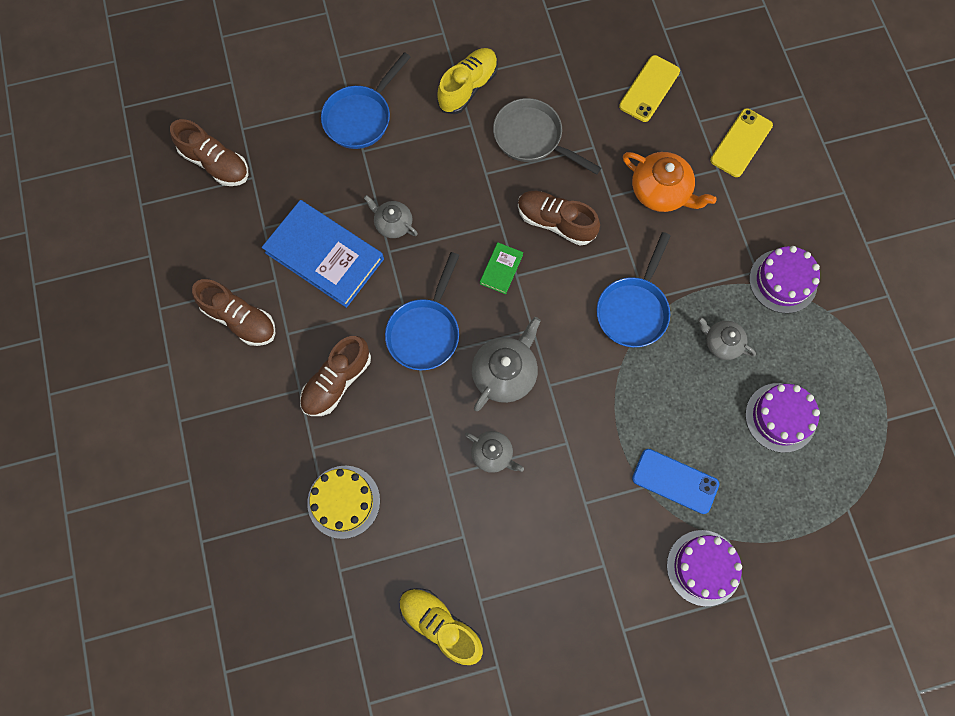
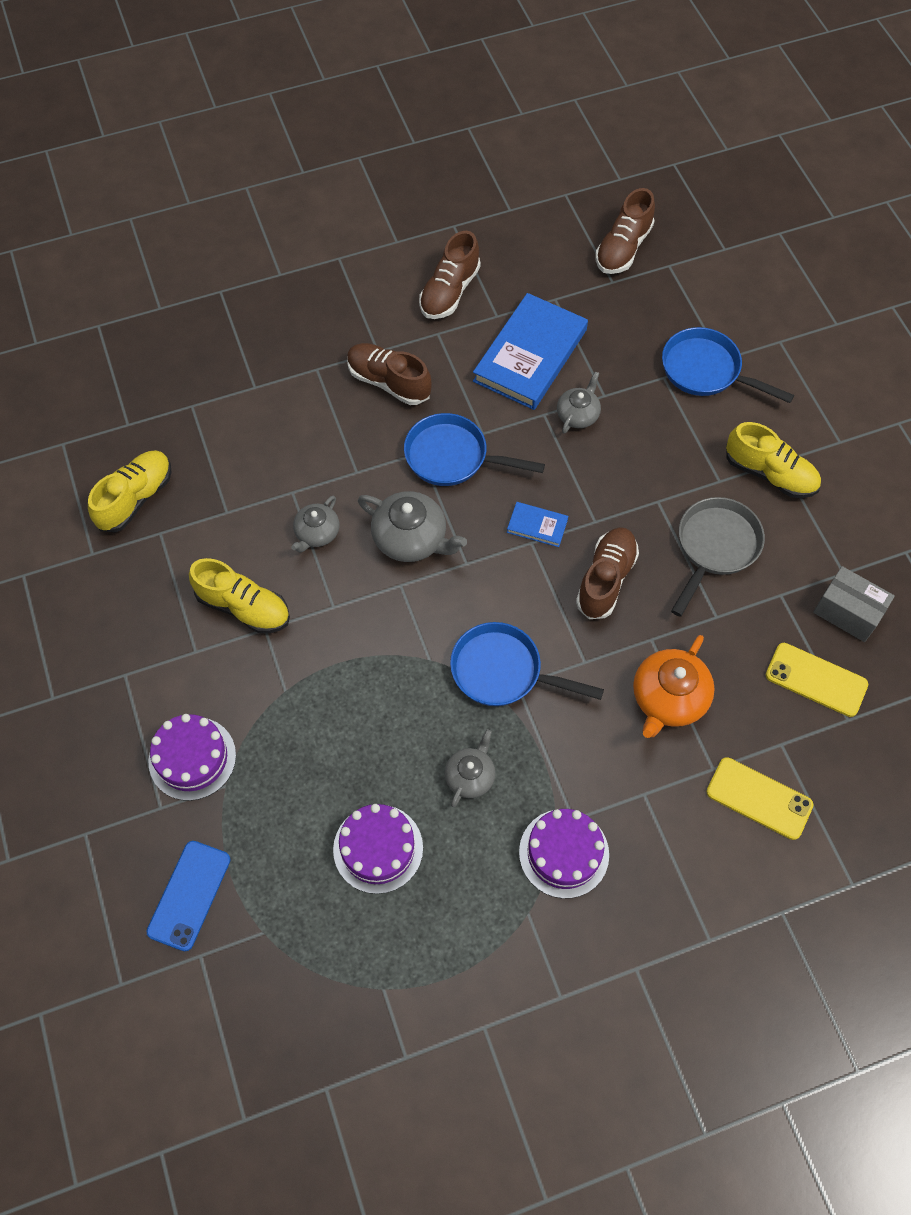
camera: 85 degrees right, 10 degrees down
yellow cake [307,466,380,539] -> none
green book [480,242,523,294] -> blue book [507,502,568,547]
blue phone [632,449,719,514] -> blue phone moved to [146,841,231,951]
none -> yellow shoe [189,558,290,633]
none -> grey box [813,566,895,642]

